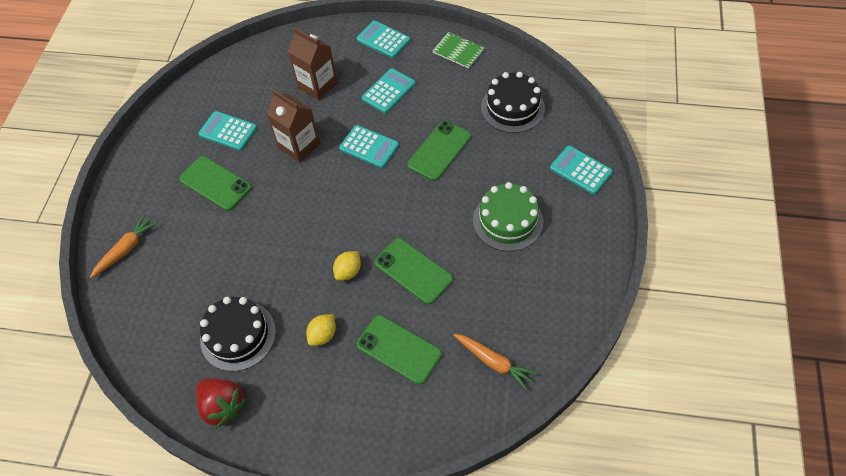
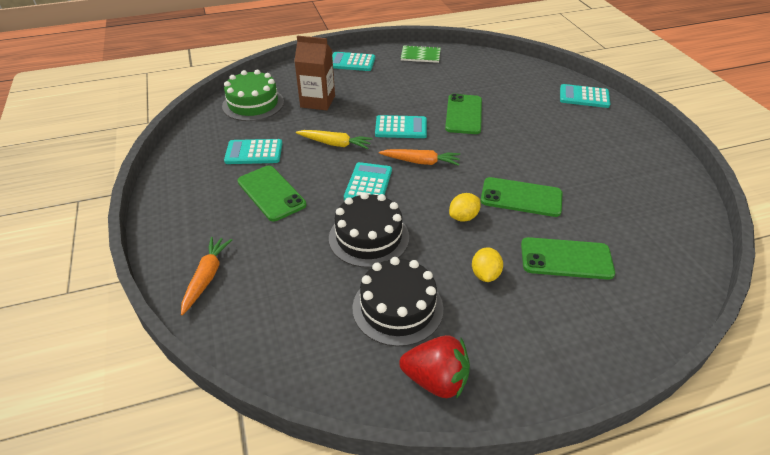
camera: 30 degrees left, 15 degrees down
green phone [179,156,252,211] -> green phone turned 45 degrees clockwise [237,166,307,221]
brown carton [266,90,320,163] -> yellow carrot [296,130,373,149]
yellow lemon [333,251,361,281] -> yellow lemon turned 45 degrees clockwise [449,193,481,222]
turquoise calculator [362,68,415,113] -> turquoise calculator moved to [344,162,392,200]
orange carrot [454,334,537,390] -> orange carrot moved to [379,149,460,166]
green cake [473,182,543,251] -> green cake moved to [222,70,284,121]
black cake [481,72,545,133] -> black cake moved to [329,192,409,268]

